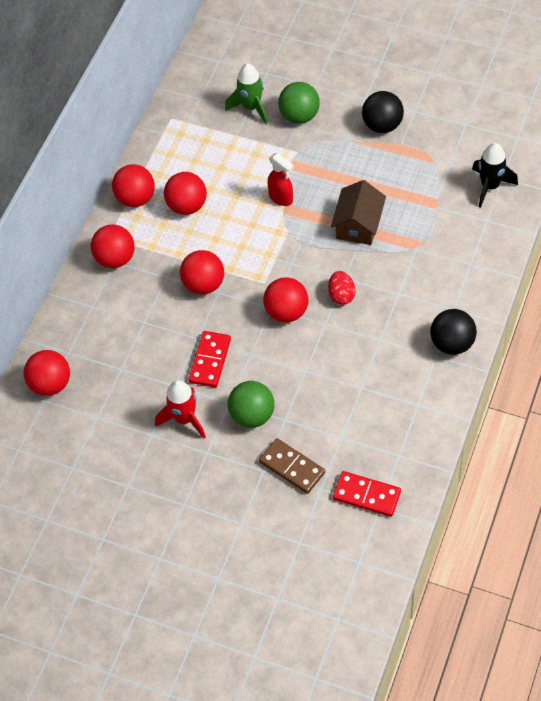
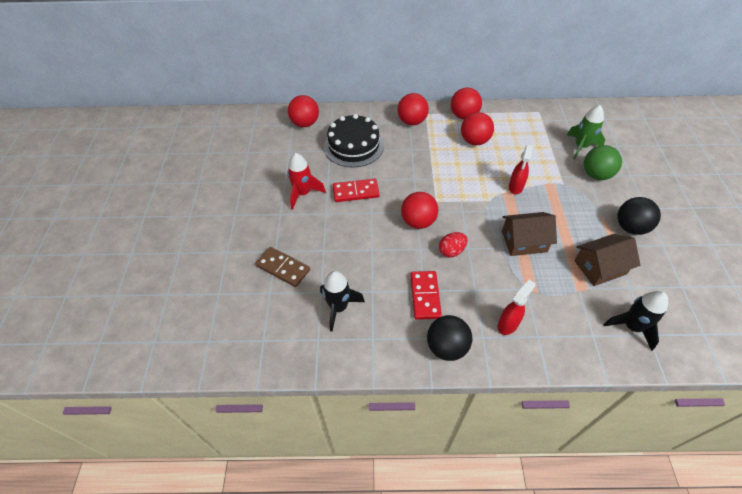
camera: 65 degrees right, 5 degrees down
red ball [180,250,224,294] -> none
green ball [228,381,274,428] -> none
brown domino [259,438,325,494] -> brown domino turned 75 degrees counterclockwise [256,247,310,287]
red domino [333,471,401,517] -> red domino moved to [410,271,442,320]
none -> black rocket [320,271,365,331]
none -> black cake [324,114,384,167]
none -> red spray bottle [498,280,536,335]
none -> brown house [574,234,640,286]

